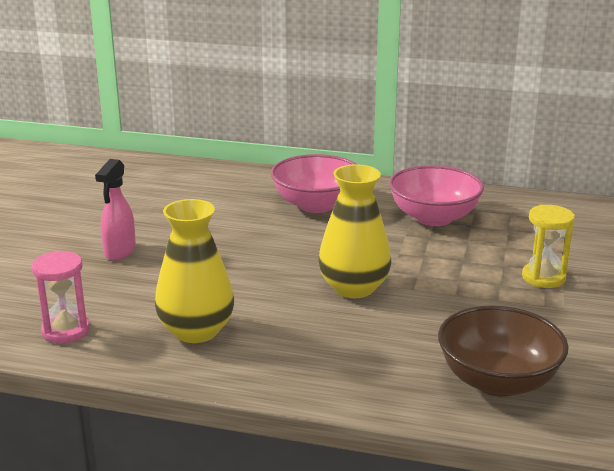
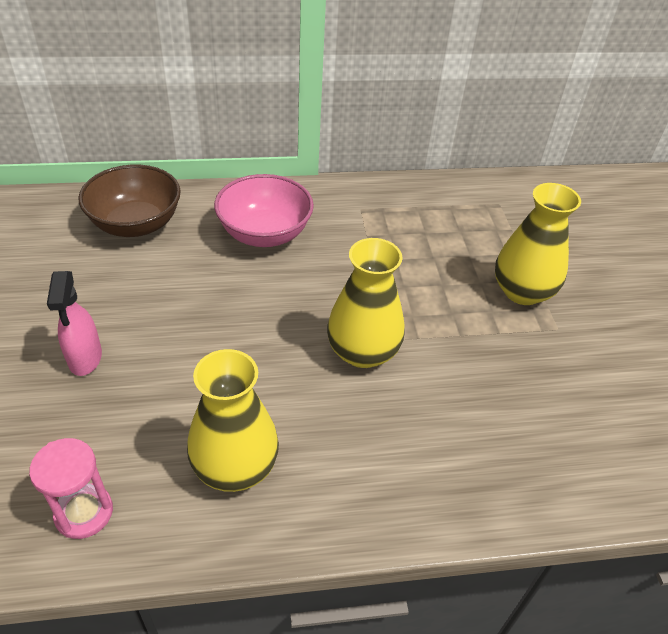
camera: 25 degrees left, 20 degrees up
pink bowl [389,165,484,226] -> none
brown bowl [438,305,568,397] -> brown bowl moved to [78,165,181,237]
yellow hourglass [522,205,575,288] -> yellow vase [495,183,581,305]

